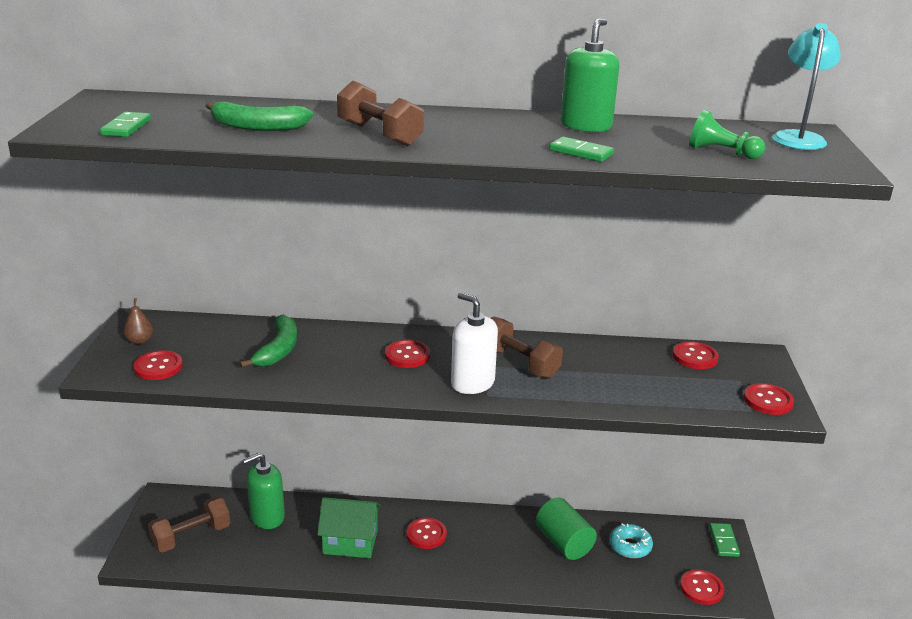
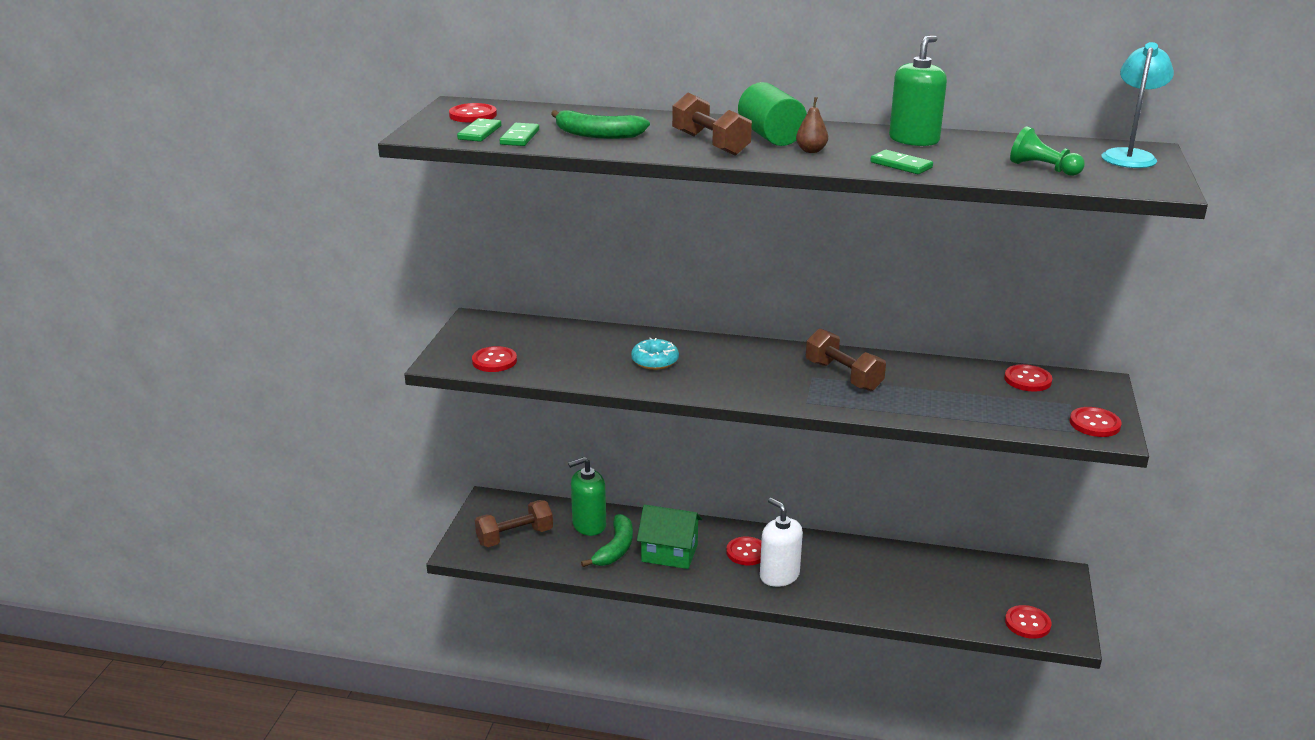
camera: 10 degrees right, 0 degrees up
brown pear [124,298,153,344] -> brown pear moved to [796,97,828,153]
green banana [239,315,297,368] -> green banana moved to [581,514,633,567]
red button [385,340,430,368] -> red button moved to [449,103,497,123]
white soap dispenser [451,293,498,394] -> white soap dispenser moved to [760,498,803,587]
green cylinder [536,498,597,560] -> green cylinder moved to [738,82,807,146]
turquoise donut [609,523,653,558] -> turquoise donut moved to [631,338,679,370]
green domino [709,523,740,557] -> green domino moved to [500,123,539,146]

